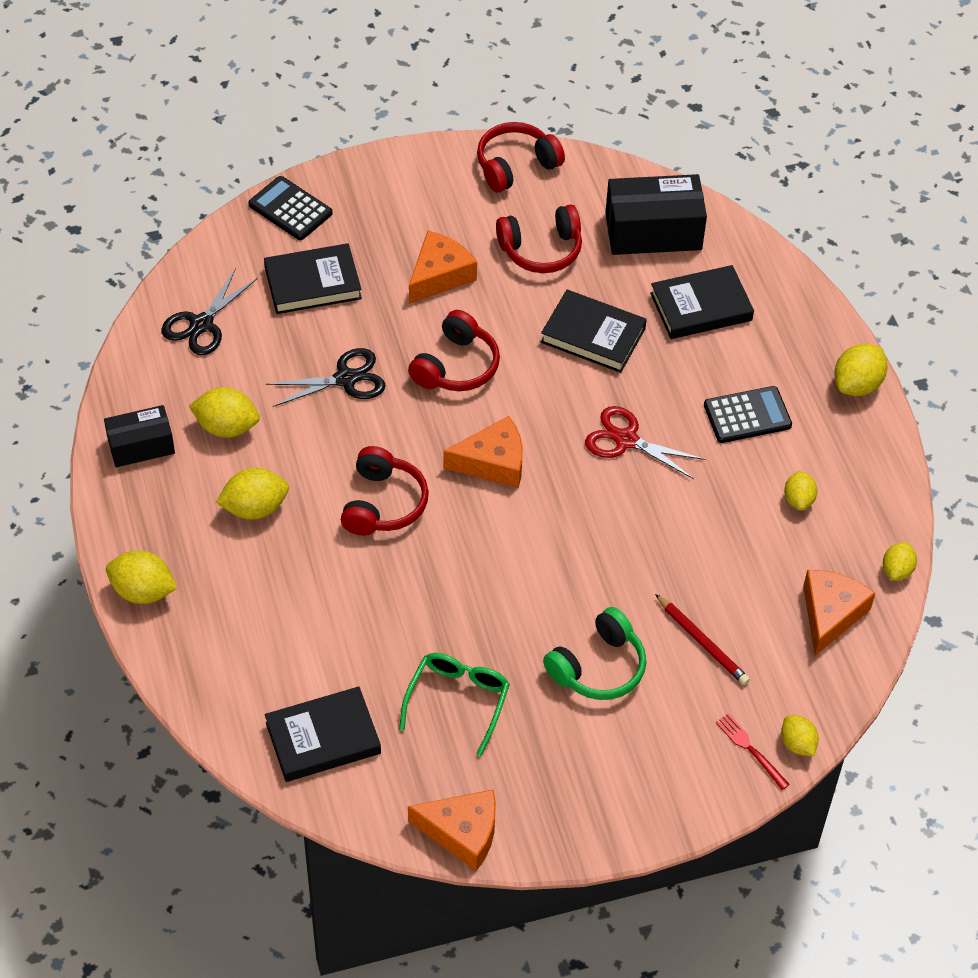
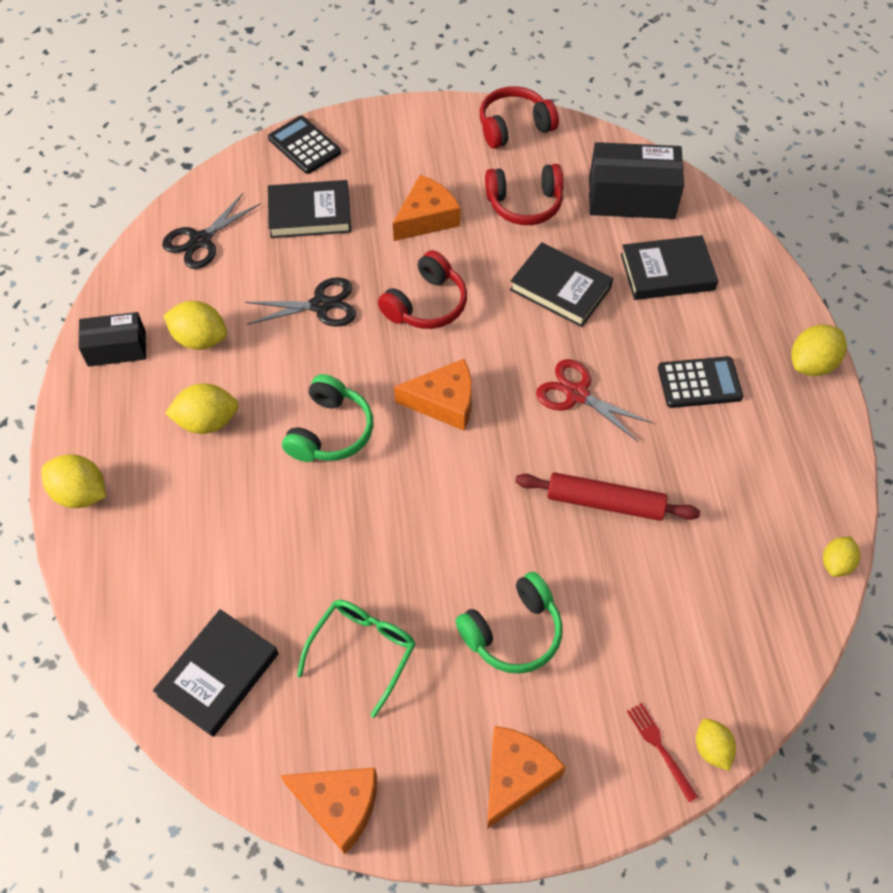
camera: 10 degrees right, 5 degrees up
black book [265,686,381,782] -> black book turned 45 degrees counterclockwise [153,609,279,737]
red headphones [341,446,429,536] -> green headphones [282,374,373,462]
red pencil [655,594,750,685] -> none
yellow lemon [784,471,817,510] -> none
orange cheese [803,570,875,656] -> orange cheese moved to [487,726,566,829]
none -> red rolling pin [515,472,700,521]

